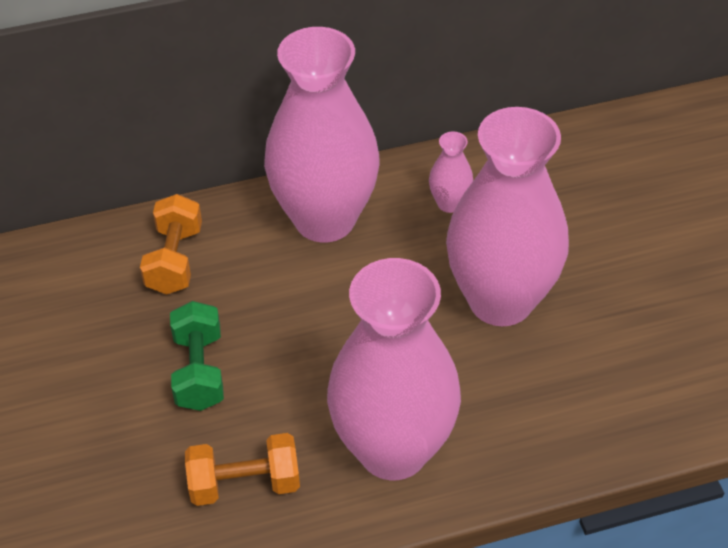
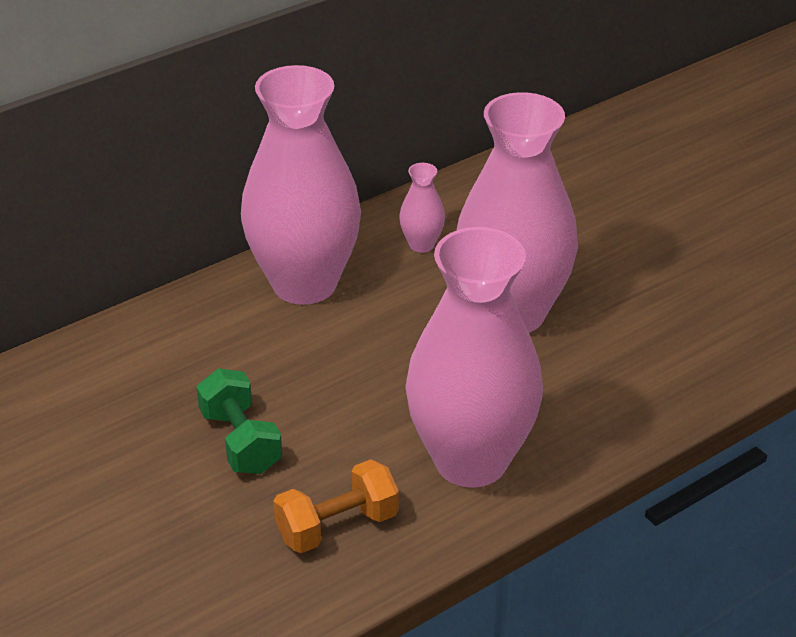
camera: 20 degrees left, 10 degrees down
orange dumbbell [140,194,202,295] -> none

